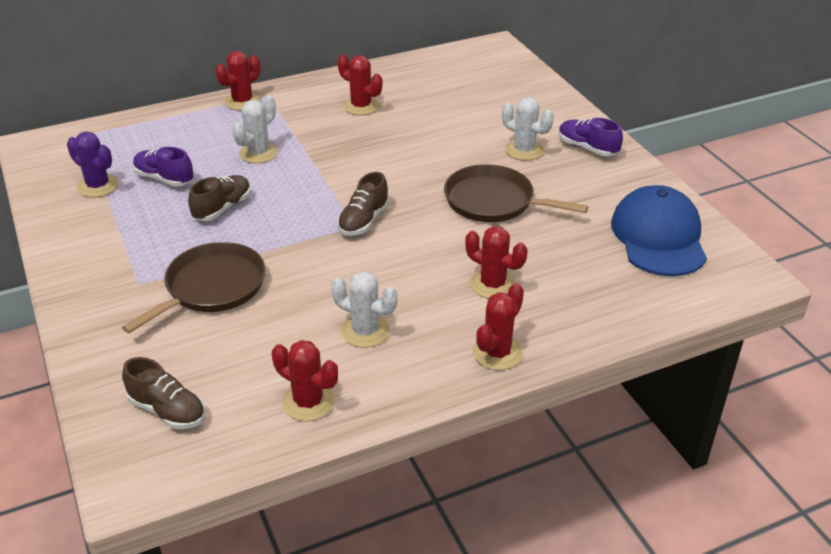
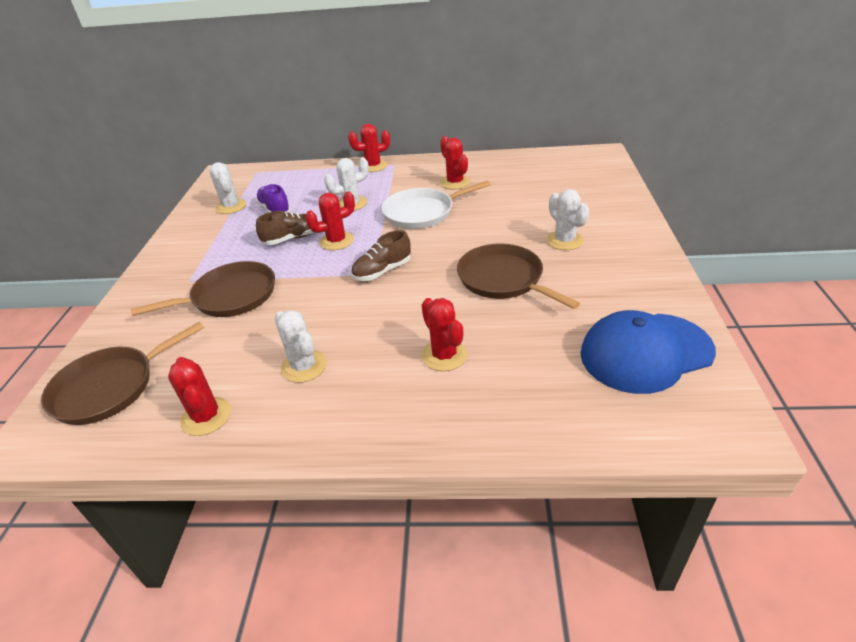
camera: 30 degrees right, 0 degrees up
purple cactus [67,132,119,197] -> white cactus [210,162,246,214]
brown shoe [122,357,205,429] -> brown pan [41,322,204,425]
red cactus [472,283,524,370] -> red cactus moved to [305,191,355,250]
purple shoe [559,118,623,156] -> none
blue cap [611,185,707,276] -> blue cap turned 135 degrees counterclockwise [580,310,716,394]
none -> white pan [381,181,491,229]

